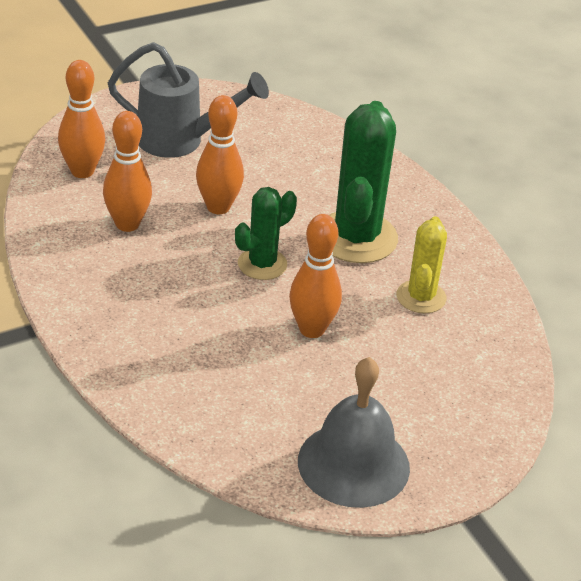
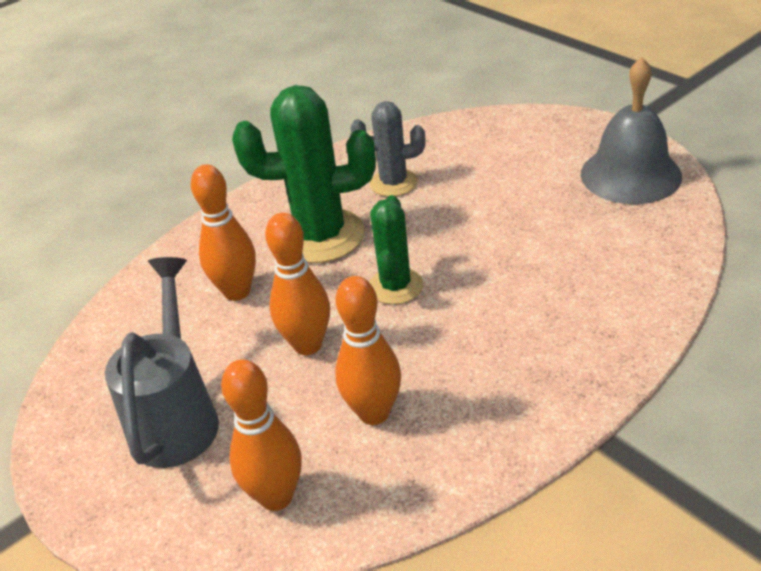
camera: 95 degrees left, 0 degrees up
green cactus [235,187,297,280] -> green cactus turned 60 degrees clockwise [369,195,423,305]
orange bowling pin [289,214,342,338] -> orange bowling pin moved to [191,164,256,301]
yellow cactus [396,216,447,314] -> grey cactus [351,101,426,197]

